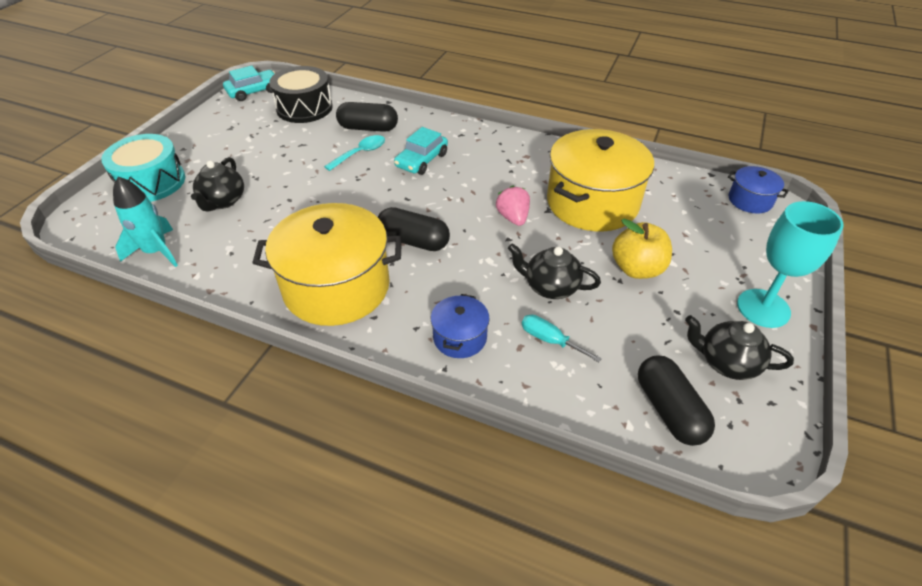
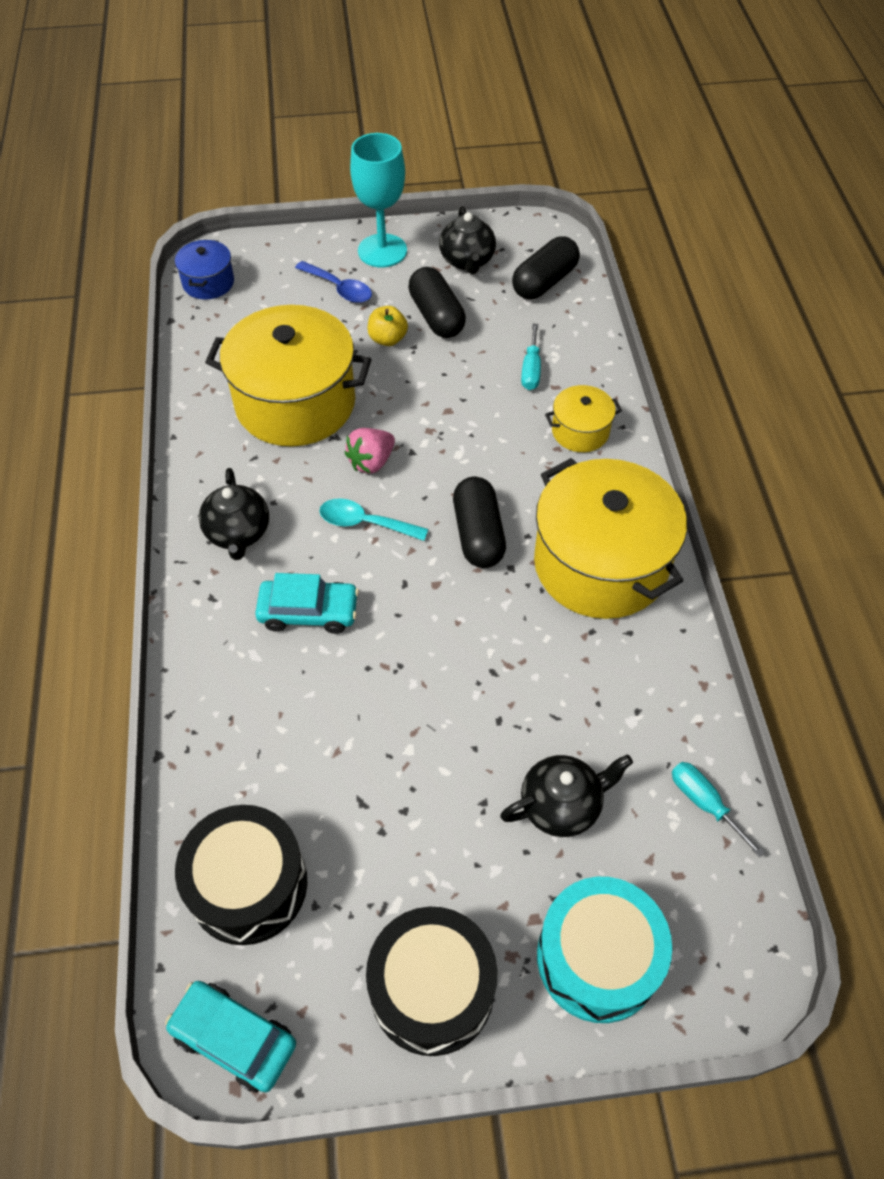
camera: 120 degrees left, 10 degrees up
turquoise rocket [113,176,178,267] -> turquoise screwdriver [672,762,765,858]
turquoise spoon [324,135,385,171] -> turquoise spoon moved to [319,498,428,541]
black capsule [336,102,398,132] -> black capsule moved to [408,267,466,338]
blue pot [431,294,490,358] -> yellow pot [545,385,622,452]
black teapot [508,243,601,299] -> black teapot moved to [199,468,269,560]
yellow apple [612,219,672,279] -> yellow apple [368,306,408,346], size x0.63
none -> blue spoon [295,261,372,303]
none -> black drum [366,907,497,1056]

